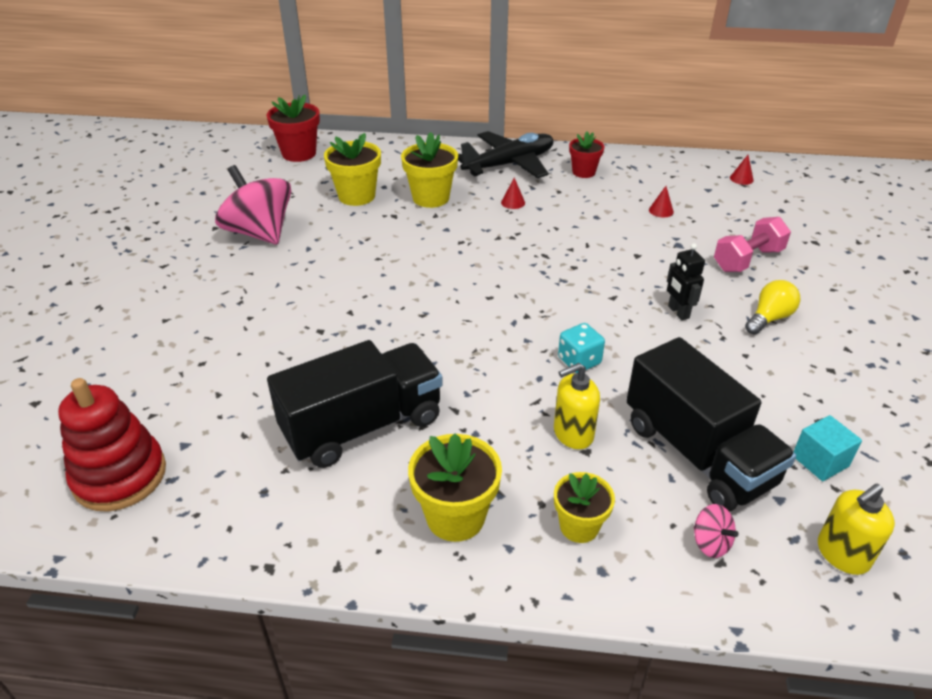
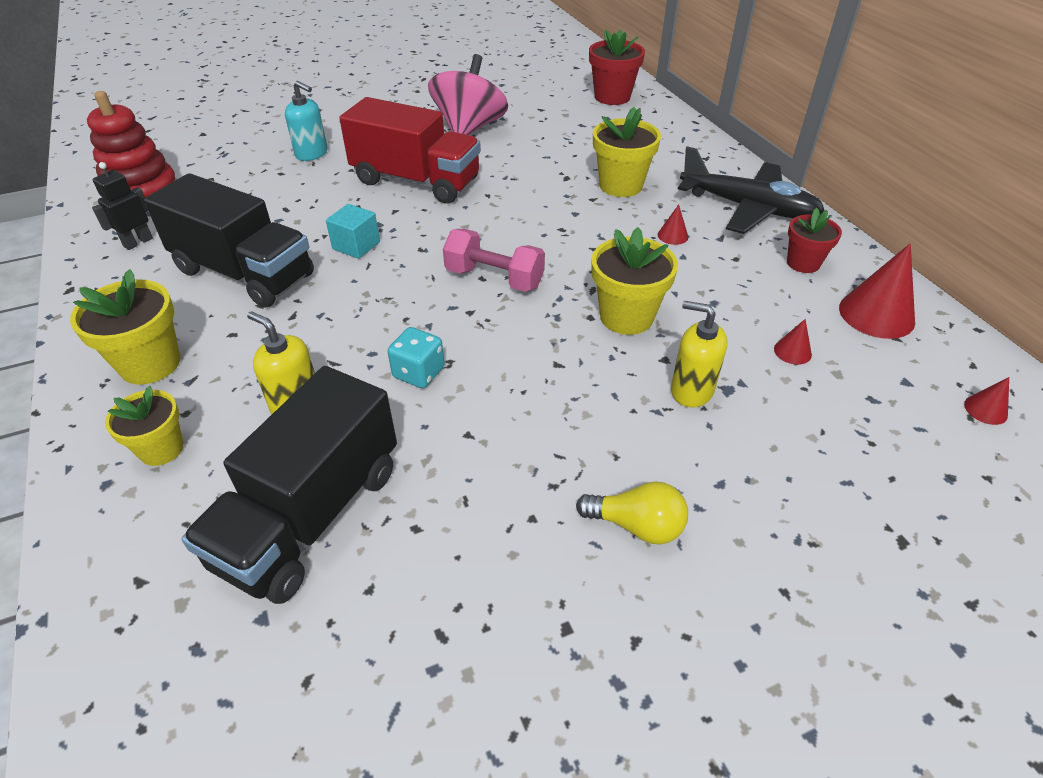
camera: 60 degrees right, 5 degrees up
yellow flower pot [324,133,381,206] -> yellow flower pot moved to [591,227,678,335]
black robot [667,243,705,320] -> black robot moved to [92,162,153,250]
pink spinning top [694,504,738,558] -> none
pink dumbbell [714,217,791,272] -> pink dumbbell moved to [443,229,545,292]
turquoise cube [793,415,862,481] -> turquoise cube moved to [326,204,380,259]
yellow soap dispenser [818,484,895,575] -> yellow soap dispenser moved to [671,301,727,407]
none -> turquoise soap dispenser [285,81,327,161]
none -> red truck [339,97,481,204]
none -> red cone [839,243,915,339]

